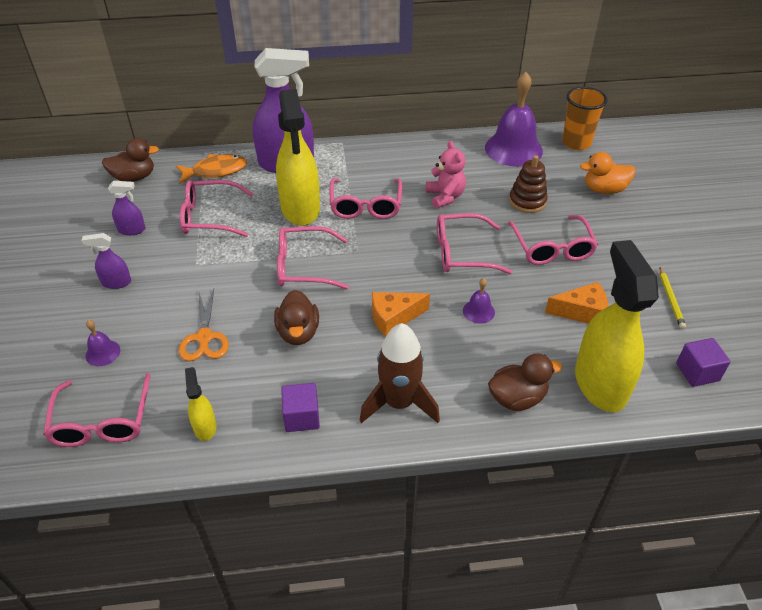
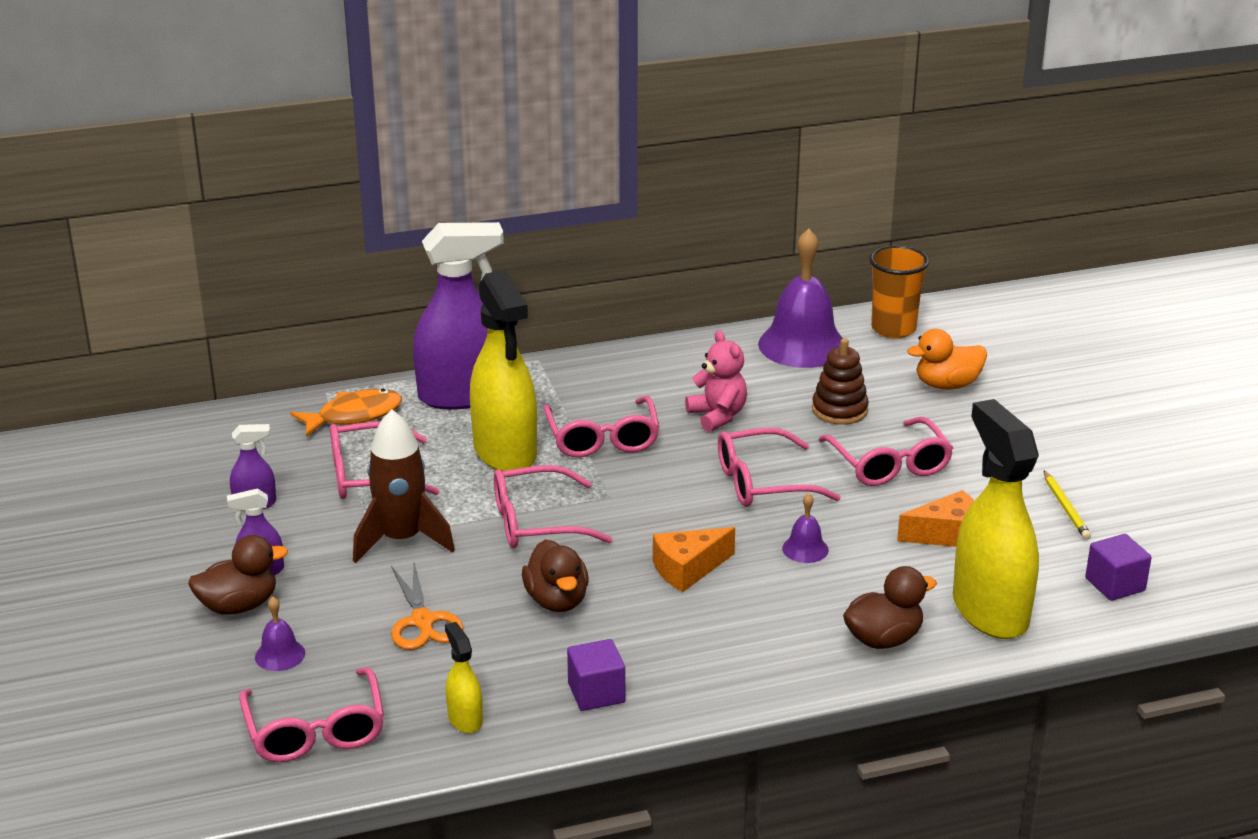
camera: 10 degrees left, 15 degrees down
brown duck [102,138,159,182] -> brown duck moved to [188,535,288,615]
brown rocket [360,323,440,423] -> brown rocket moved to [353,409,455,563]

